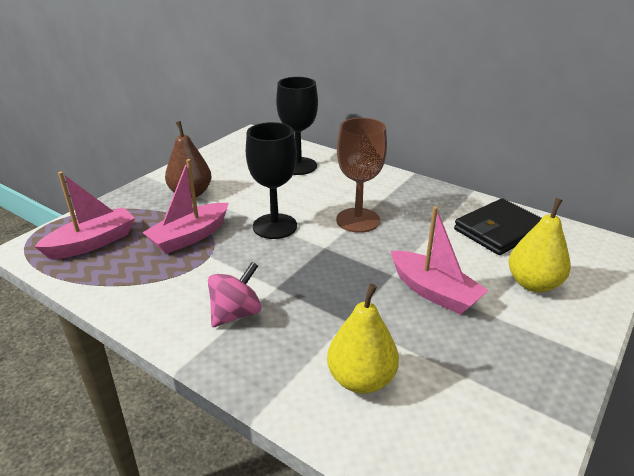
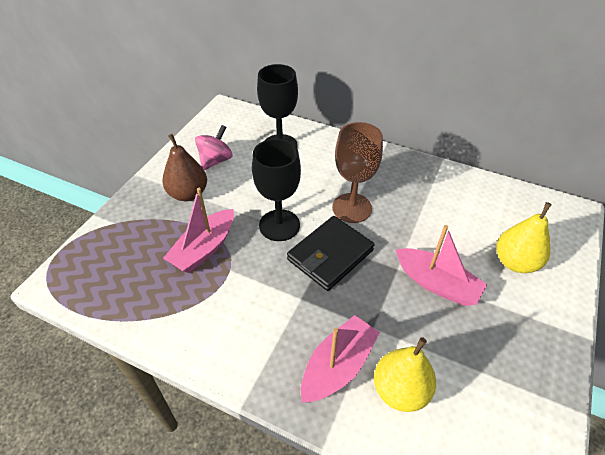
camera: 10 degrees left, 15 degrees up
pink boat [34,172,135,259] -> pink boat moved to [301,315,380,403]
pink spinning top [208,262,261,327] -> pink spinning top moved to [195,125,233,170]
black wallet [454,198,542,255] -> black wallet moved to [287,216,374,291]

